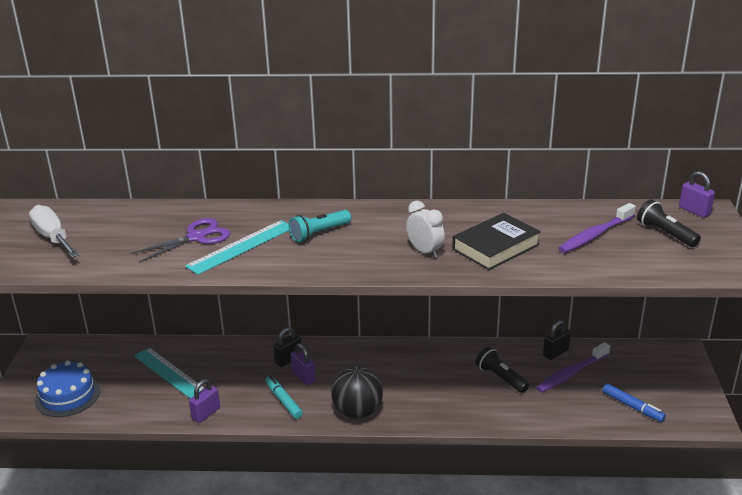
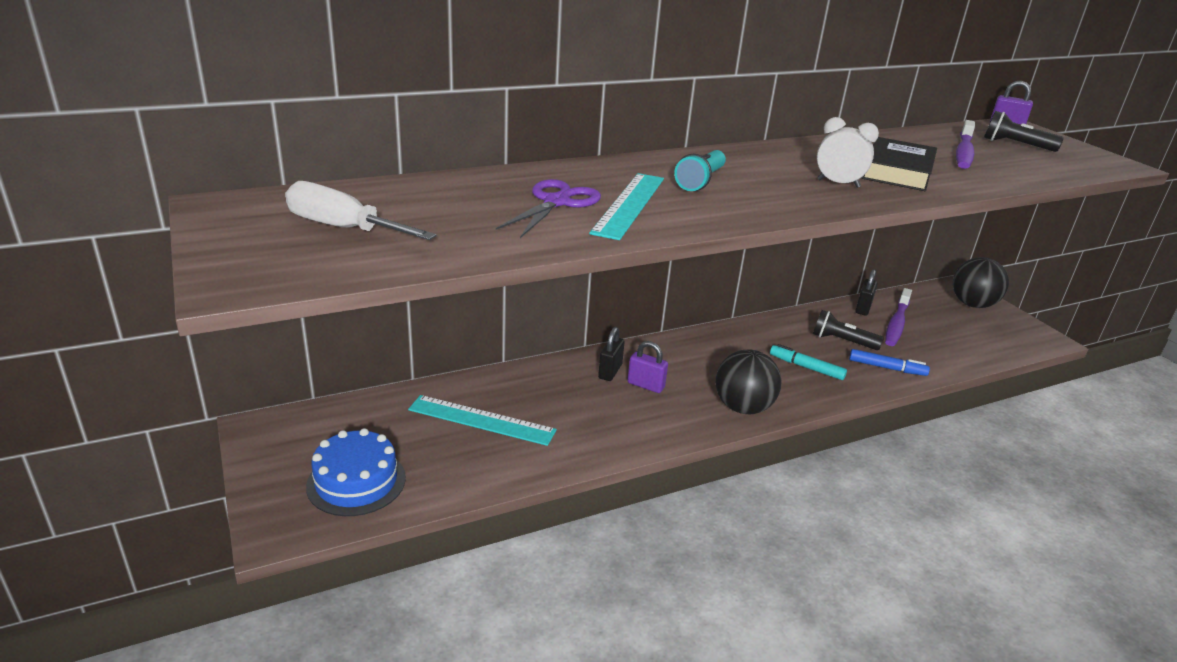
camera: 30 degrees left, 0 degrees up
purple padlock [189,379,220,423] -> none
turquoise marker [265,375,303,419] -> turquoise marker moved to [770,344,847,380]
blue marker [602,383,666,422] -> blue marker moved to [849,349,930,376]
none -> black ball [953,257,1009,308]

